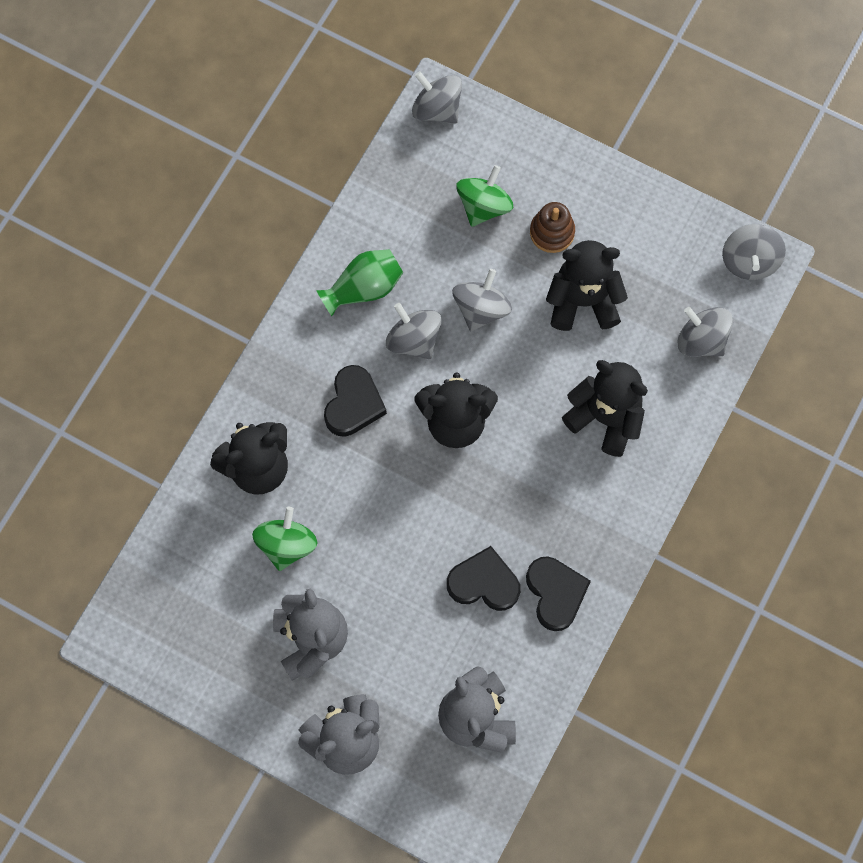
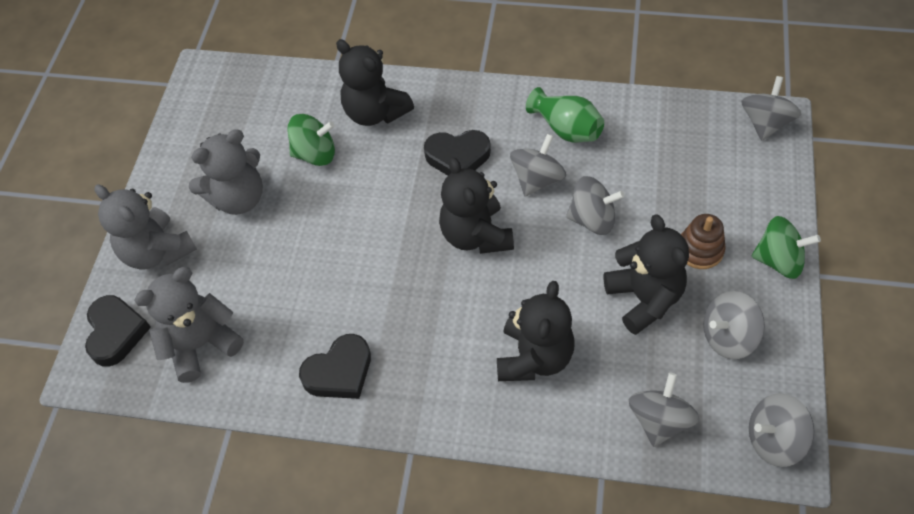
camera: 75 degrees right, 15 degrees down
black heart [447,546,520,611] -> black heart moved to [85,295,151,366]
green spinning top [456,165,513,227] -> green spinning top moved to [751,216,821,279]
none -> grey spinning top [703,291,765,359]

